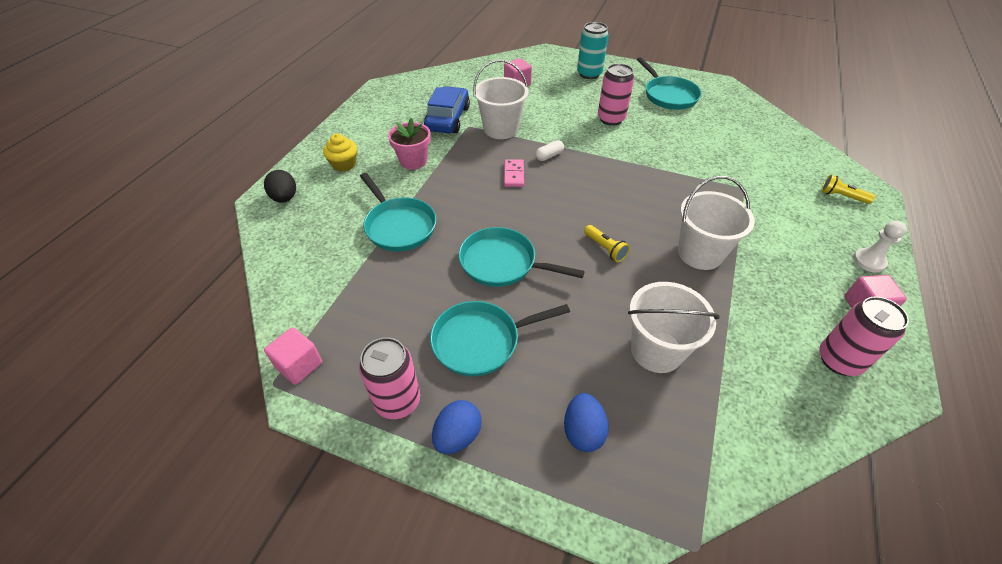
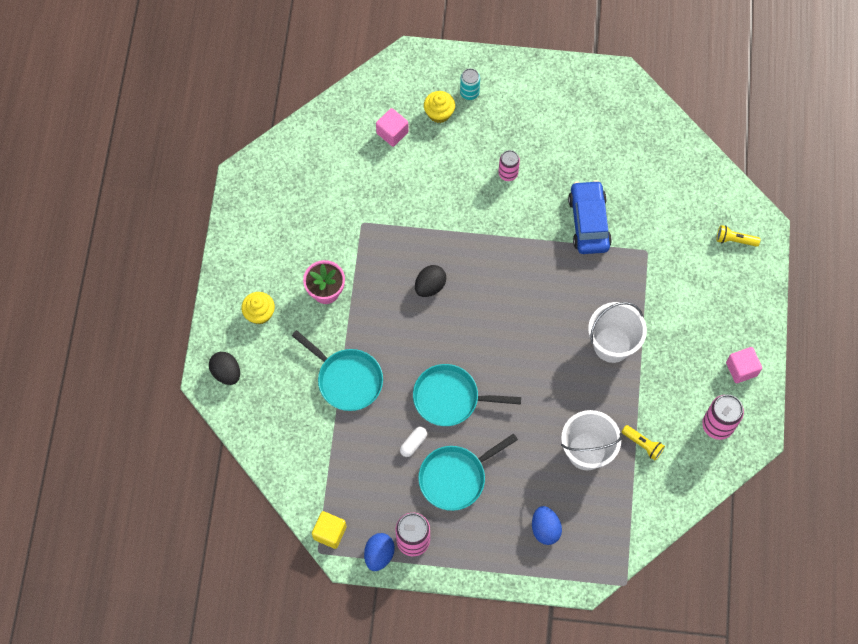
camera: 15 degrees left, 20 degrees up
pink cube [264,327,322,385] -> yellow cube [312,511,347,549]
blue car [424,86,470,133] -> blue car moved to [568,180,612,254]
blue egg [432,400,482,454] -> blue egg moved to [364,533,395,571]
white bucket [473,60,529,139] -> none
pink domino [504,159,524,187] -> black egg [415,265,446,297]
white capsule [535,140,564,161] -> white capsule moved to [400,427,427,457]
turquoise can [577,22,609,79] -> turquoise can [460,68,480,100], size x0.64
yellow flashlight [584,225,630,262] -> yellow flashlight moved to [622,425,665,460]
pink can [598,63,634,126] -> pink can [498,150,520,181], size x0.64
turquoise pan [637,57,702,110] -> none
white pawn [853,221,907,273] -> none
none -> yellow cupcake [424,91,455,123]

